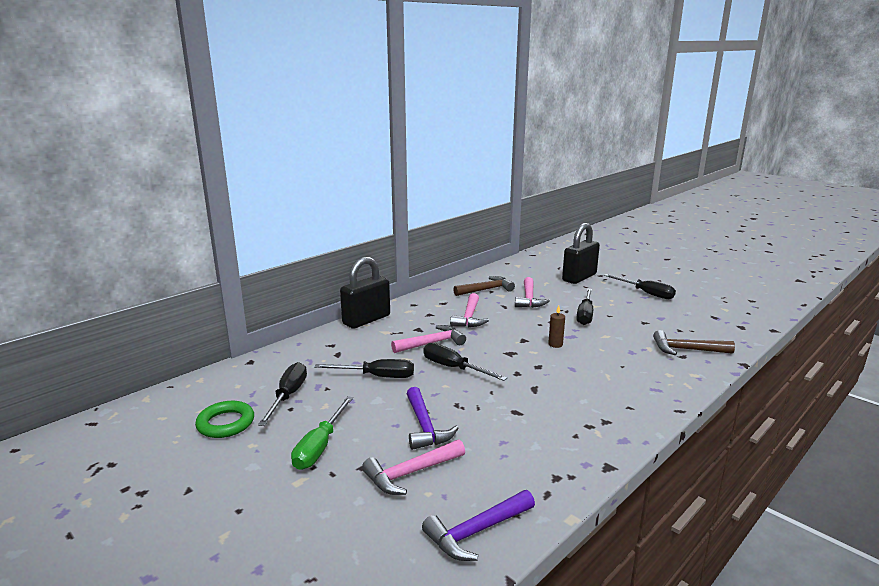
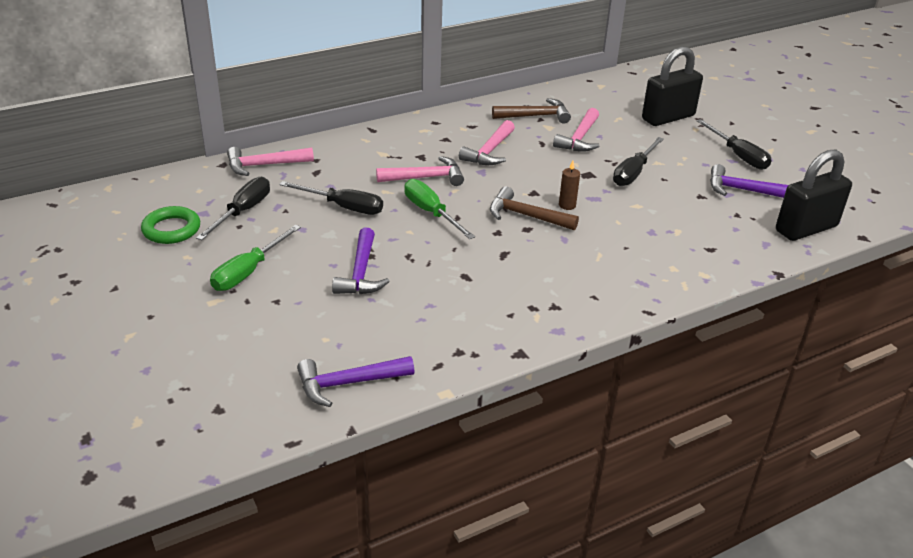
camera: 15 degrees right, 15 degrees up
black padlock [340,257,390,329] -> black padlock moved to [776,150,852,241]
pink hammer [362,439,465,495] -> pink hammer moved to [227,147,314,176]
black screwdriver [423,343,507,381] -> green screwdriver [404,179,475,239]
brown hammer [653,330,735,355] -> brown hammer moved to [490,186,579,231]
none -> purple hammer [710,164,789,198]

